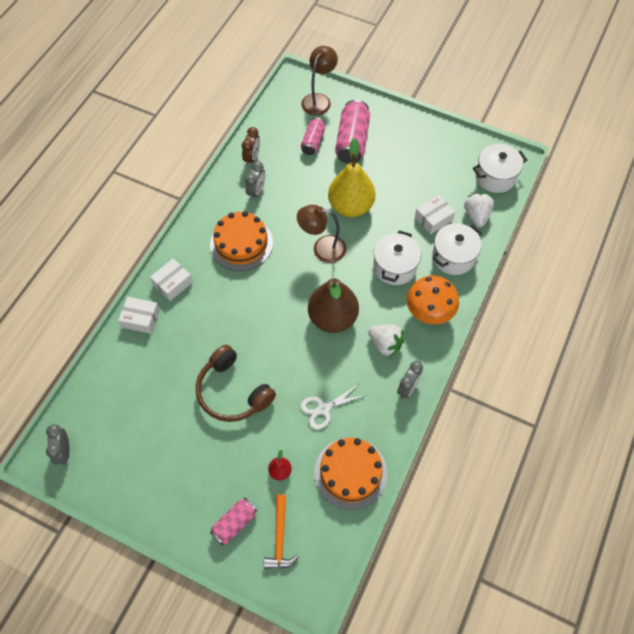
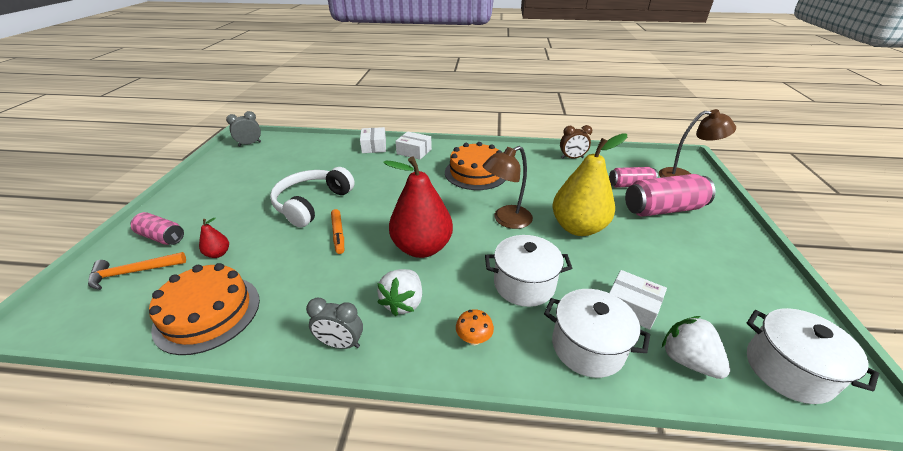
camera: 70 degrees right, 25 degrees down
brown headphones [196,345,276,422] -> white headphones [270,167,355,227]
grey clock [245,161,265,200] -> none
brown lamp [297,205,346,263] -> brown lamp turned 105 degrees counterclockwise [483,146,533,229]
white scissors [300,384,366,430] -> none
brown pear [308,278,359,333] -> red pear [383,156,453,258]
orange mushroom [407,276,459,324] -> orange mushroom [456,309,494,345], size x0.47
white strawberry [464,193,494,227] -> white strawberry turned 105 degrees counterclockwise [662,316,730,379]
none -> orange marker [331,209,344,254]

